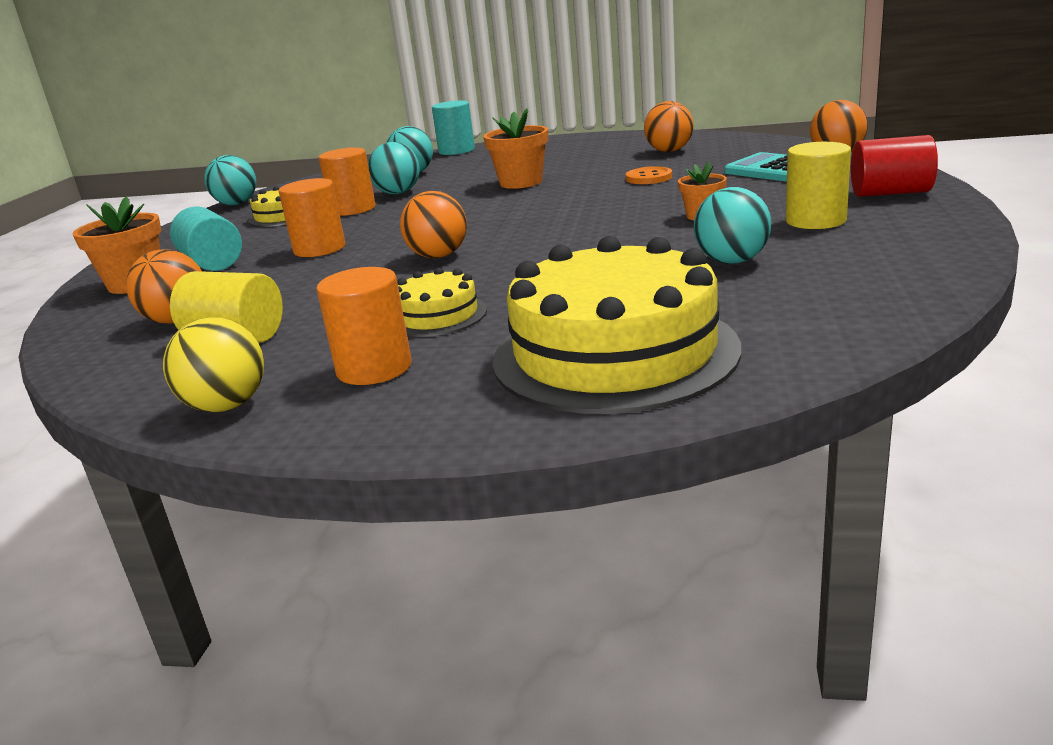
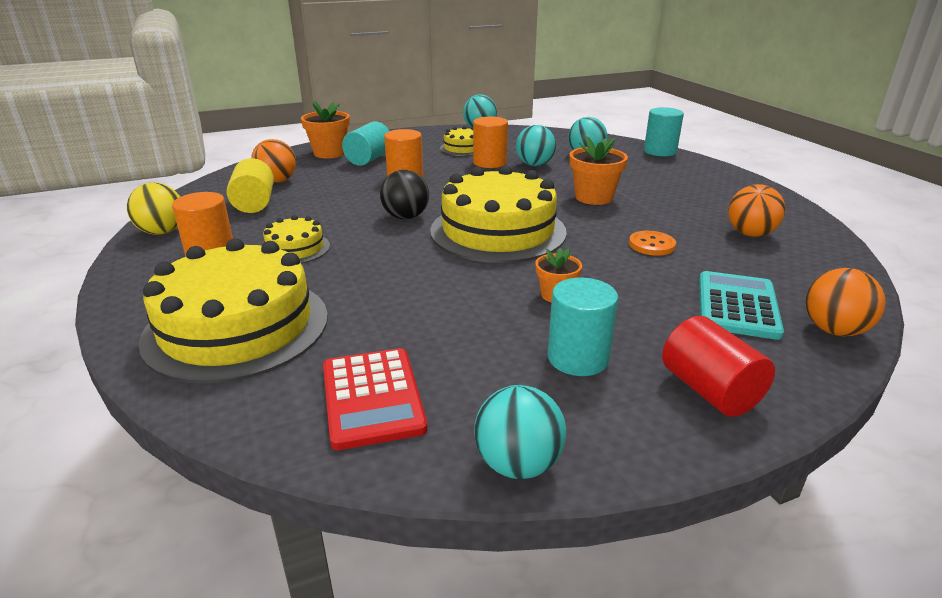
camera: 55 degrees right, 5 degrees up
orange ball [400,191,467,258] -> black ball [380,170,429,219]
turquoise ball [694,187,771,264] -> turquoise ball moved to [474,385,566,479]
yellow cylinder [786,142,851,229] -> turquoise cylinder [547,278,618,376]
none -> red calculator [323,348,428,450]
none -> yellow cake [430,165,567,263]

